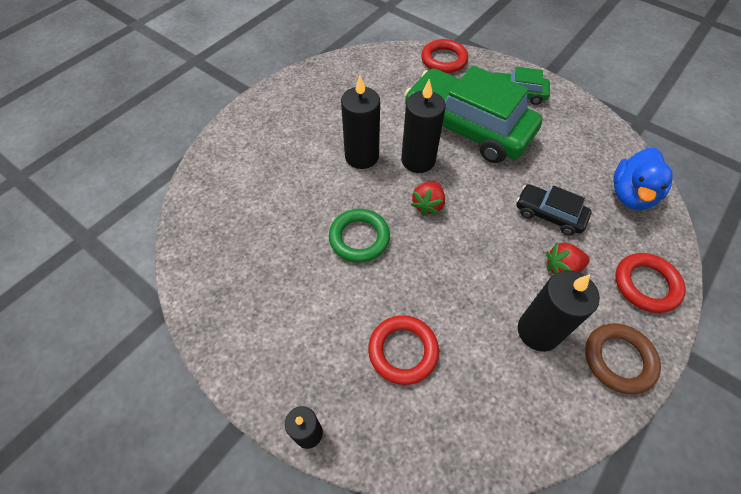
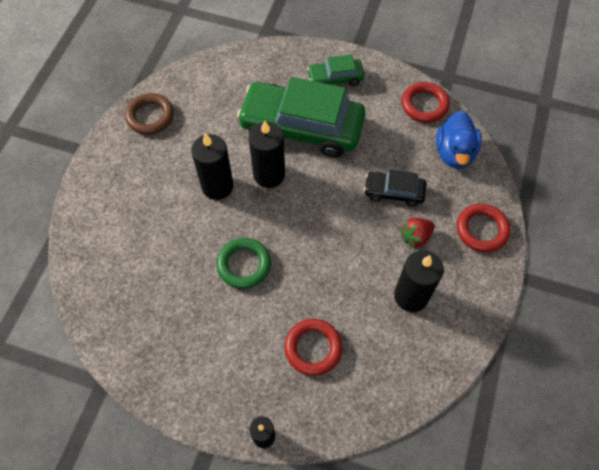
camera: 20 degrees left, 5 degrees up
red strawberry [411,181,445,216] -> none
red ring [421,39,468,73] -> red ring moved to [402,82,450,123]
brown ring [585,324,661,394] -> brown ring moved to [125,93,174,135]

